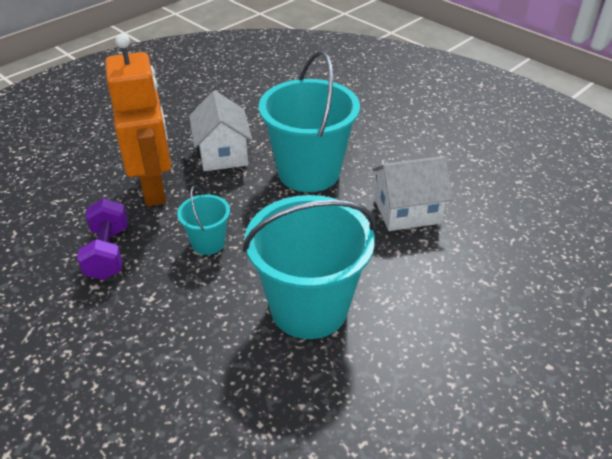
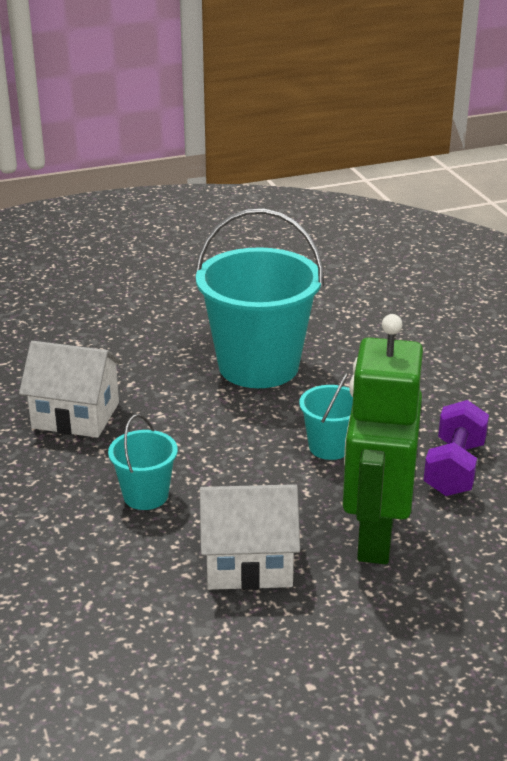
camera: 155 degrees left, 10 degrees down
orange robot [105,34,171,206] -> green robot [343,314,423,564]
white house [189,91,253,171] -> white house turned 75 degrees clockwise [200,484,300,590]
turquoise bucket [259,51,360,192] -> turquoise bucket [108,414,178,510], size x0.48

